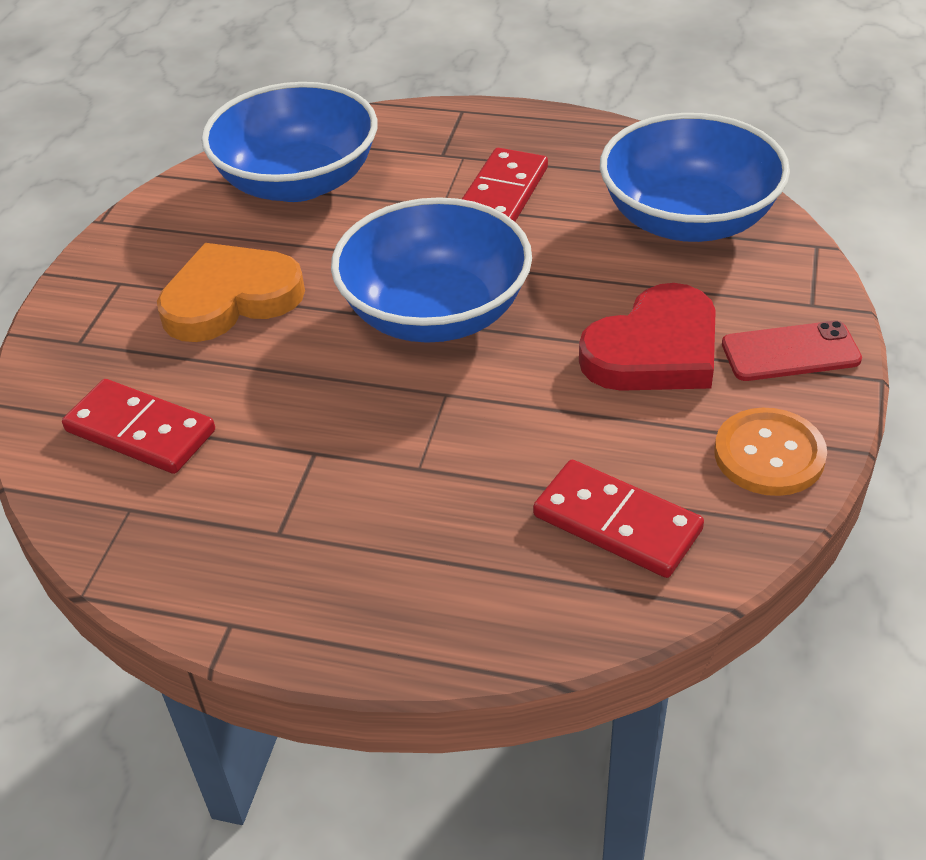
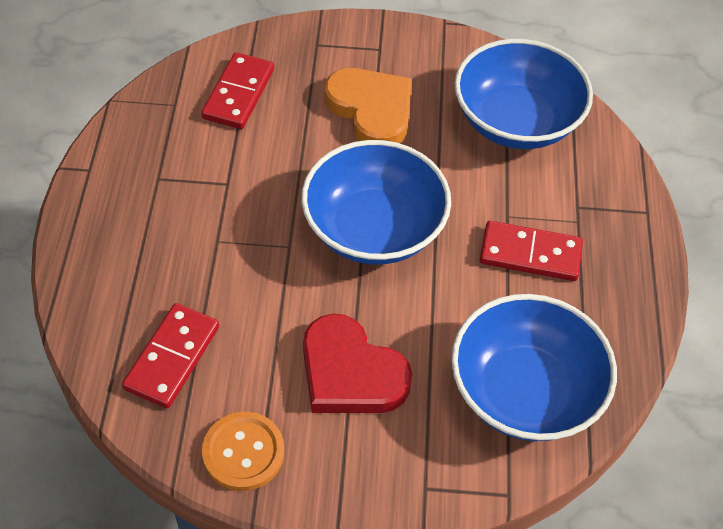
camera: 75 degrees right, 10 degrees up
red phone [722,320,862,381] -> none

